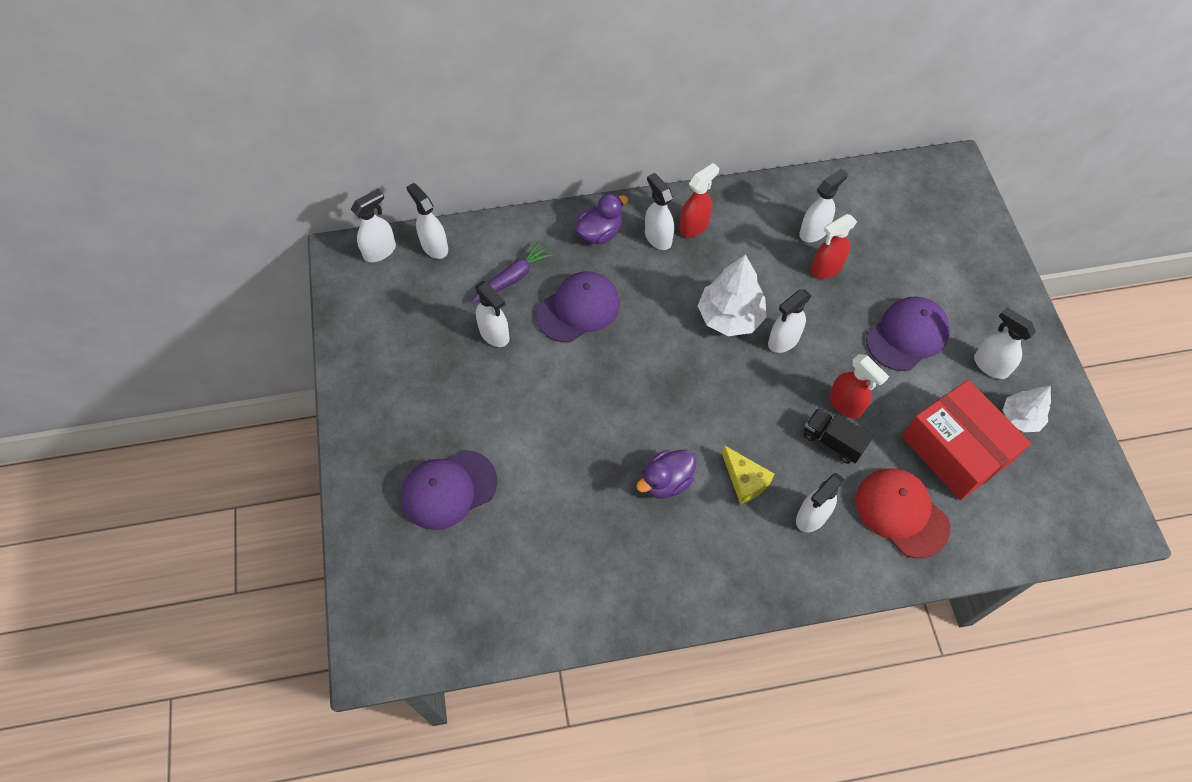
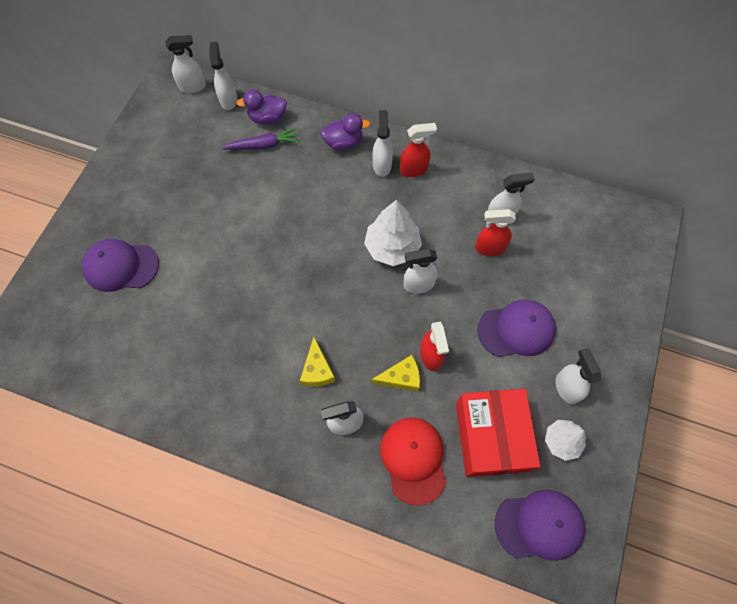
camera: 30 degrees right, 5 degrees up
white spray bottle [475,281,509,347] -> none
purple cap [535,271,620,343] -> purple cap moved to [495,490,585,561]
purple duck [636,450,696,498] -> purple duck moved to [236,90,287,124]
black truck [804,408,874,464] -> yellow cheese [371,355,420,392]

